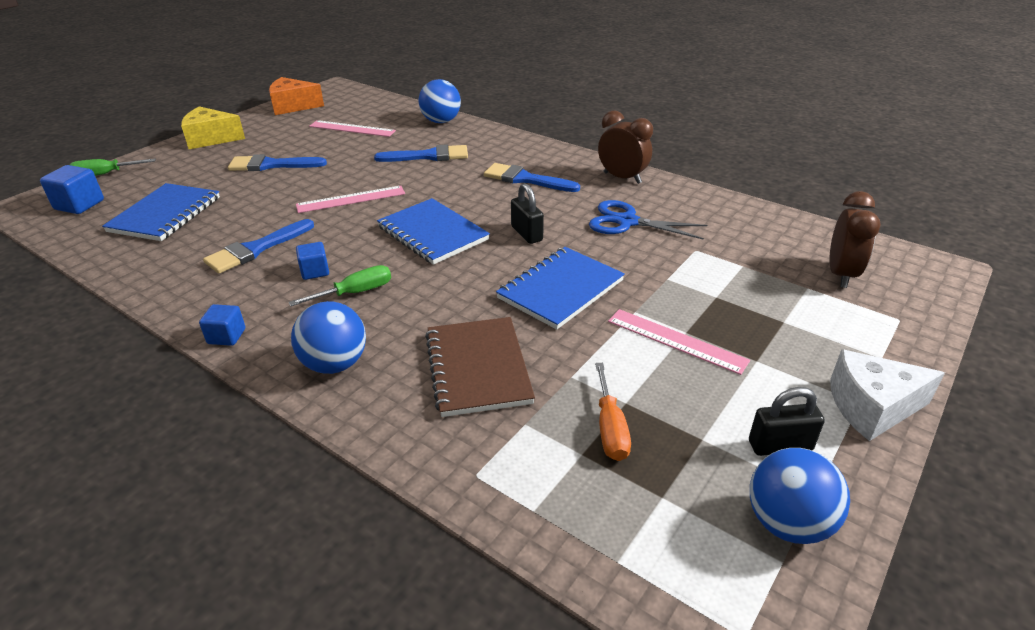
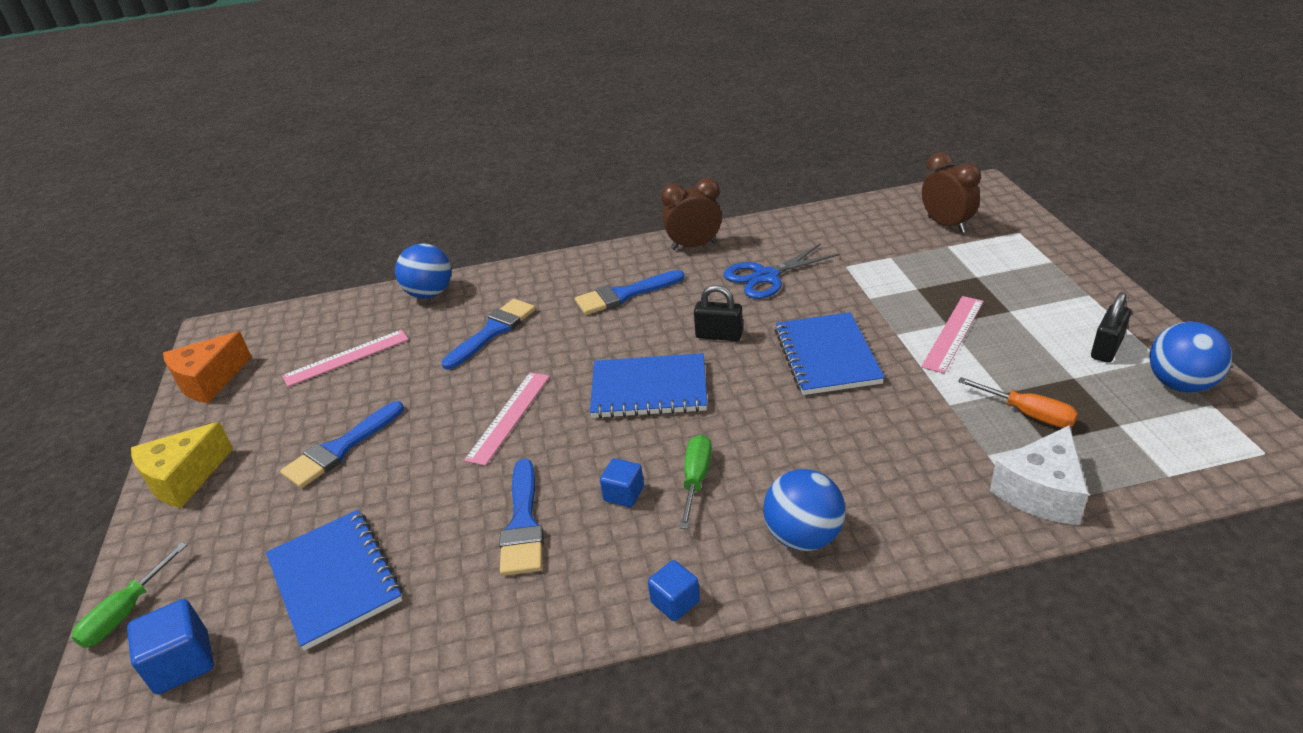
camera: 45 degrees left, 0 degrees up
brown notebook [425,317,535,417] -> none
pink ruler [608,309,750,375] -> pink ruler turned 45 degrees counterclockwise [921,296,984,373]
white cheese [830,349,945,441] -> white cheese moved to [990,425,1089,525]

